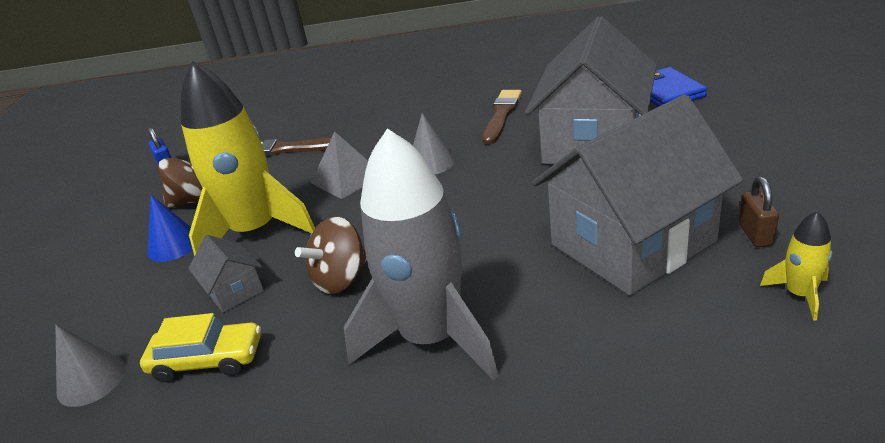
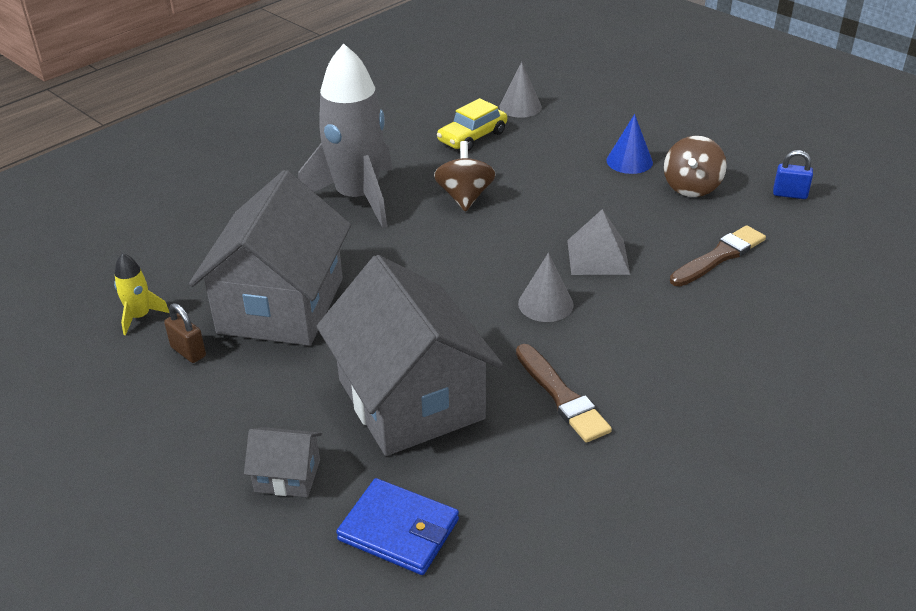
camera: 130 degrees right, 5 degrees up
yellow rocket [181,61,315,256] -> none
grey house [188,235,264,313] -> grey house moved to [244,427,322,497]

